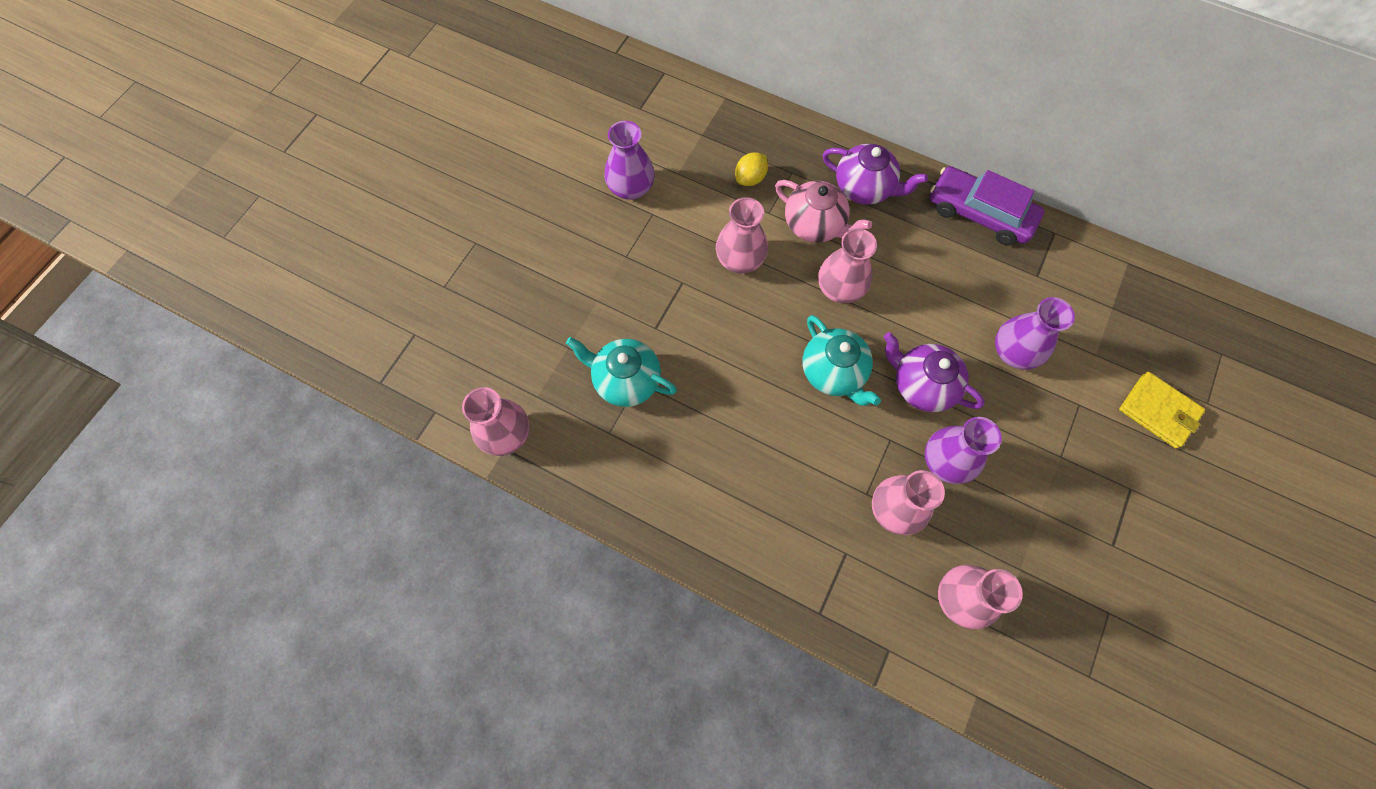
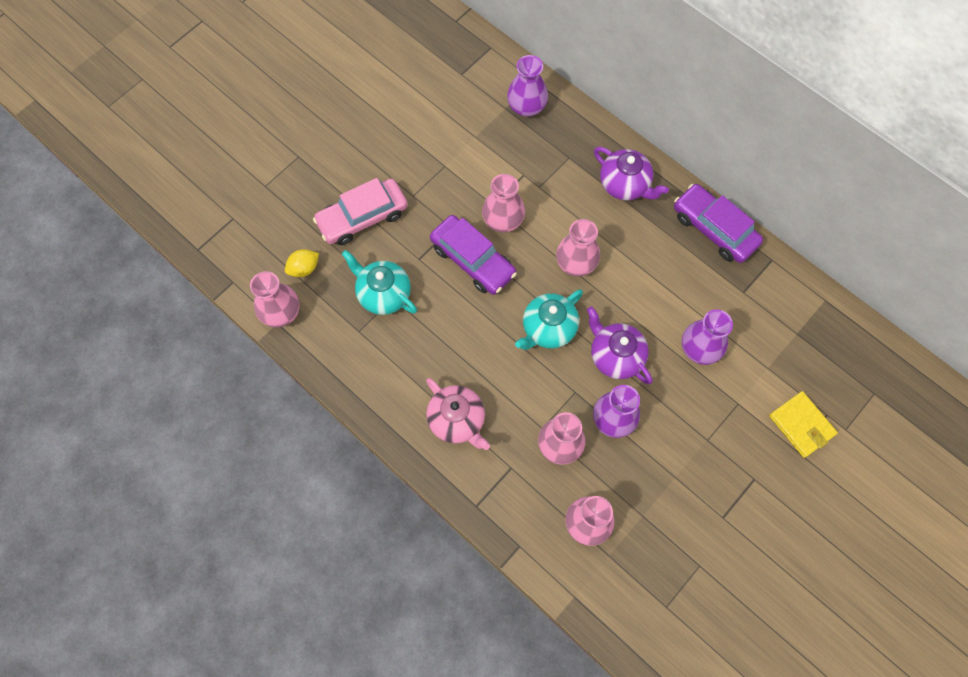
camera: 15 degrees right, 0 degrees up
purple vase [604,121,655,200] -> purple vase moved to [507,55,548,116]
yellow lemon [735,152,768,186] -> yellow lemon moved to [285,249,319,277]
pink teapot [775,180,872,243] -> pink teapot moved to [426,378,490,450]
turquoise teapot [802,315,881,406] -> turquoise teapot turned 60 degrees clockwise [515,289,583,350]
none -> pink car [313,178,408,245]
none -> purple car [430,215,517,295]

